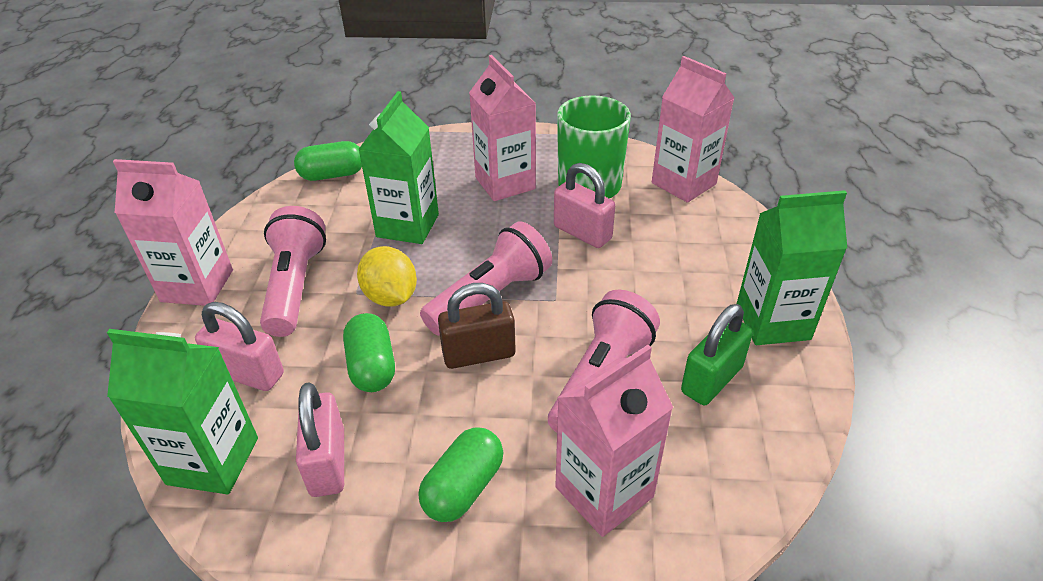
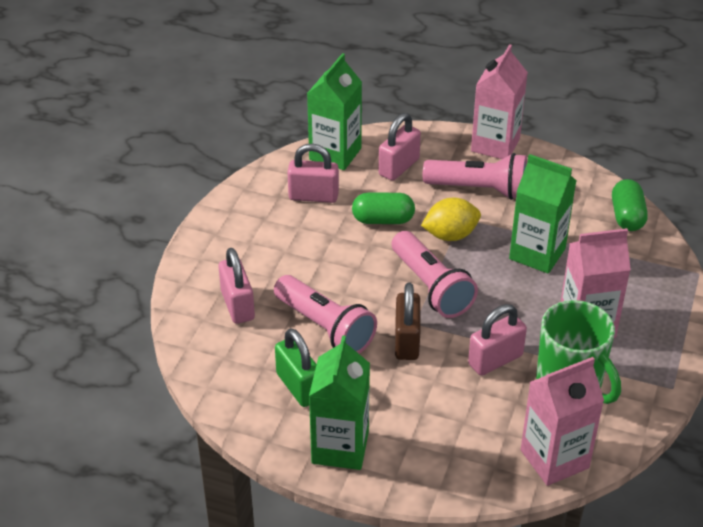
camera: 105 degrees right, 0 degrees up
green capsule [418,427,503,522] -> none
brown padlock [438,283,516,369] -> brown padlock moved to [395,282,420,360]
pink carton [555,345,673,537] -> pink padlock [218,248,255,324]

